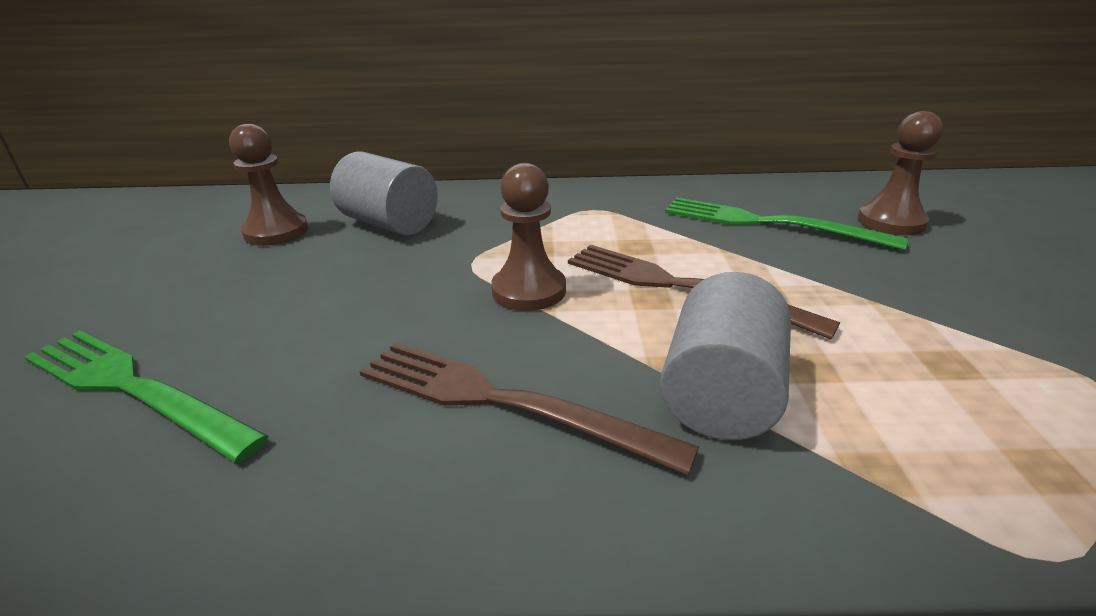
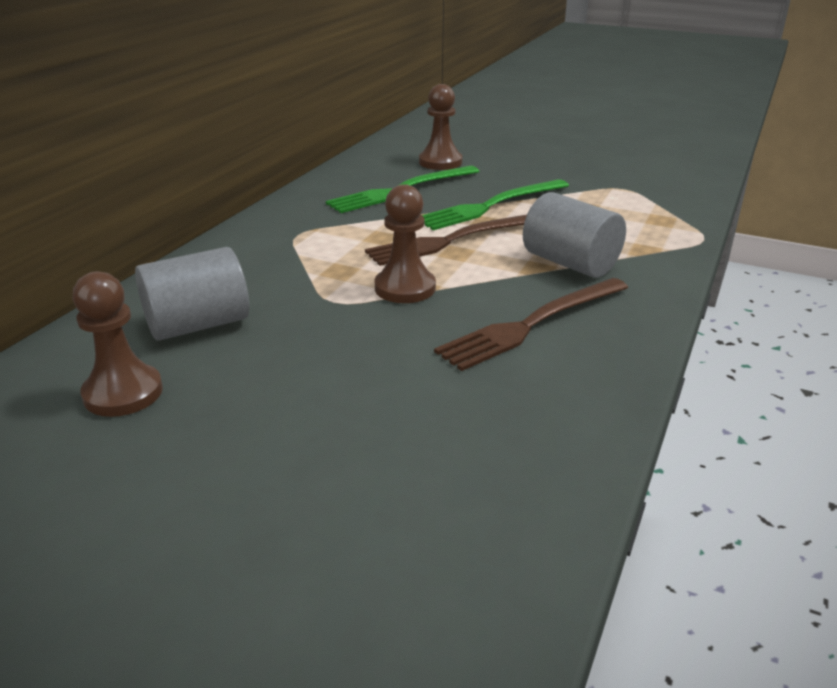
camera: 65 degrees left, 0 degrees up
green fork [24,330,269,463] -> green fork moved to [422,179,569,230]

